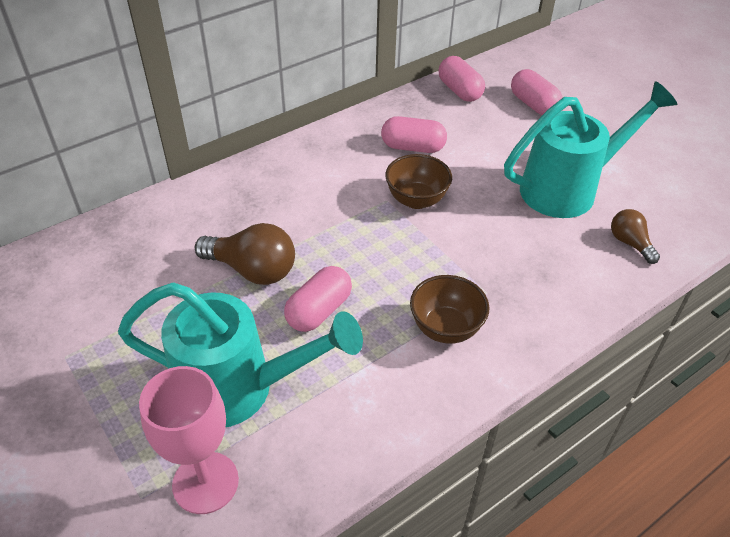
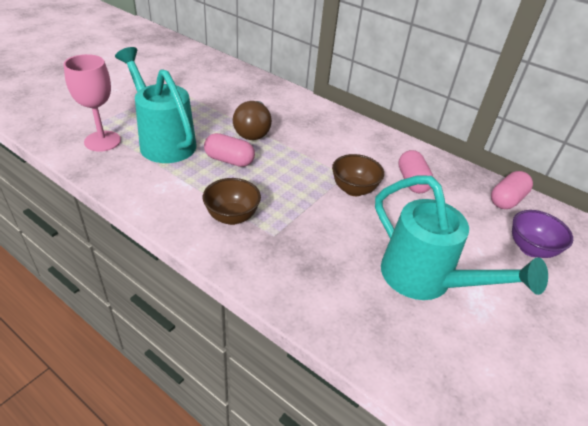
camera: 70 degrees right, 5 degrees down
turquoise watering can [118,282,363,427] -> turquoise watering can turned 150 degrees clockwise [115,47,196,163]
pink capsule [511,69,563,115] -> purple bowl [512,210,573,258]
brown light bulb [611,209,660,264] -> none

